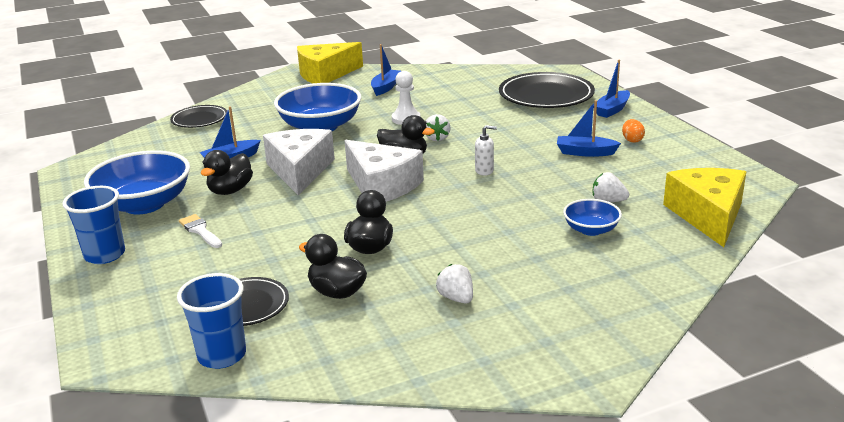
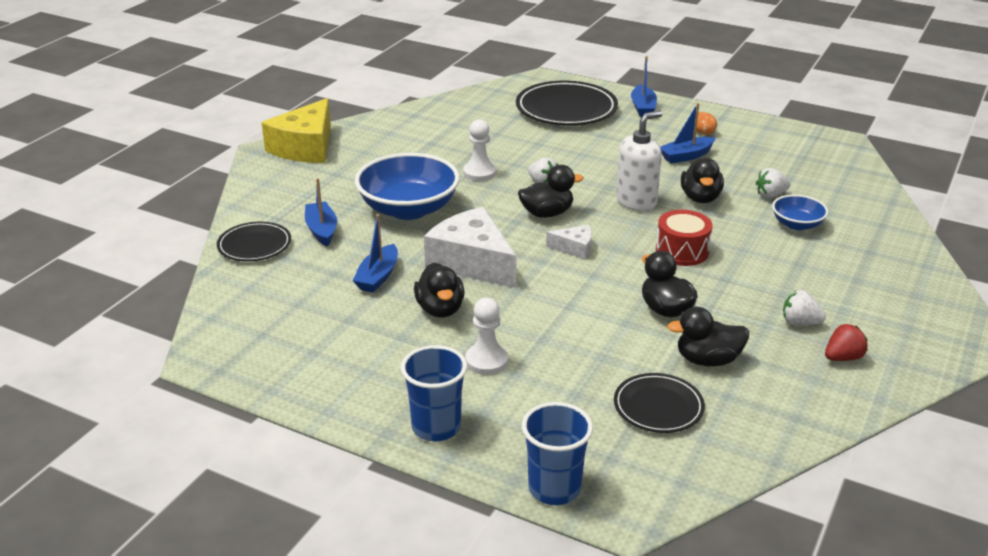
camera: 40 degrees left, 5 degrees up
blue bowl [84,150,190,215] -> none
blue cup [177,273,246,369] -> blue cup moved to [522,402,593,505]
white brush [179,214,222,248] -> white pawn [465,298,508,375]
white cheese [344,140,424,202] -> white cheese [546,225,592,260], size x0.48
blue boat [371,44,401,96] -> blue boat moved to [305,178,337,246]
white soap dispenser [475,125,497,176] -> white soap dispenser [616,111,662,211], size x1.85
yellow cheese [663,168,746,247] -> none
none -> red drum [656,210,713,266]
none -> black duck [681,158,724,203]
none -> red strawberry [825,324,868,361]

